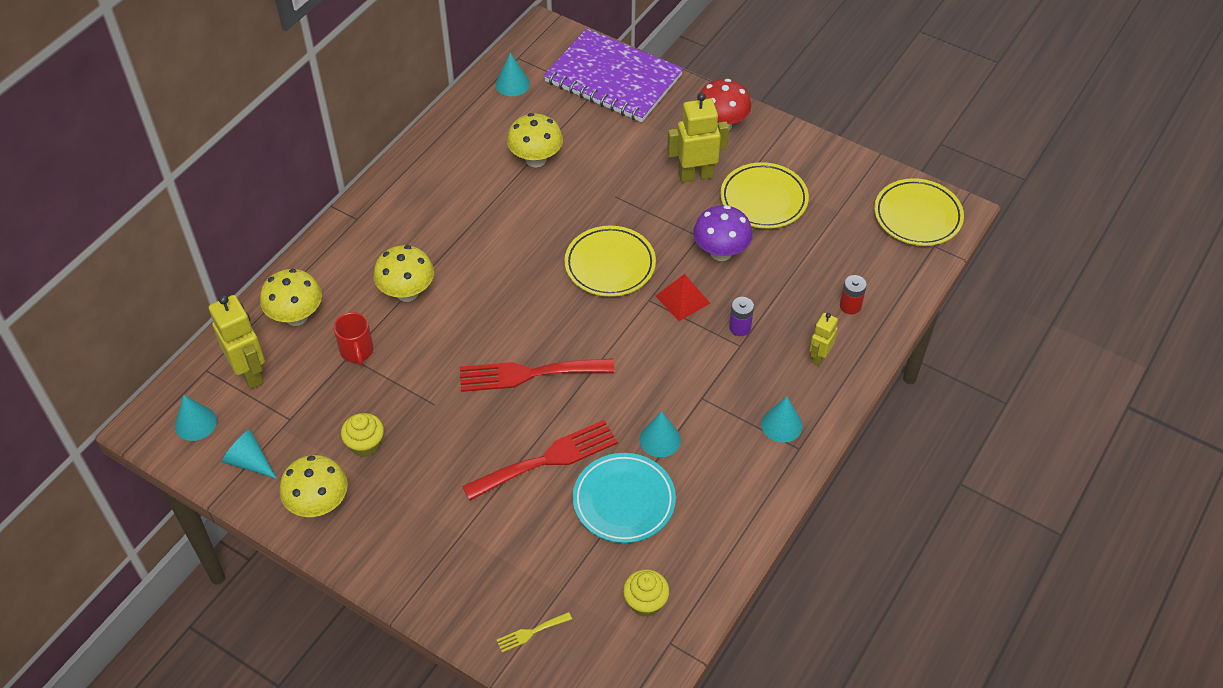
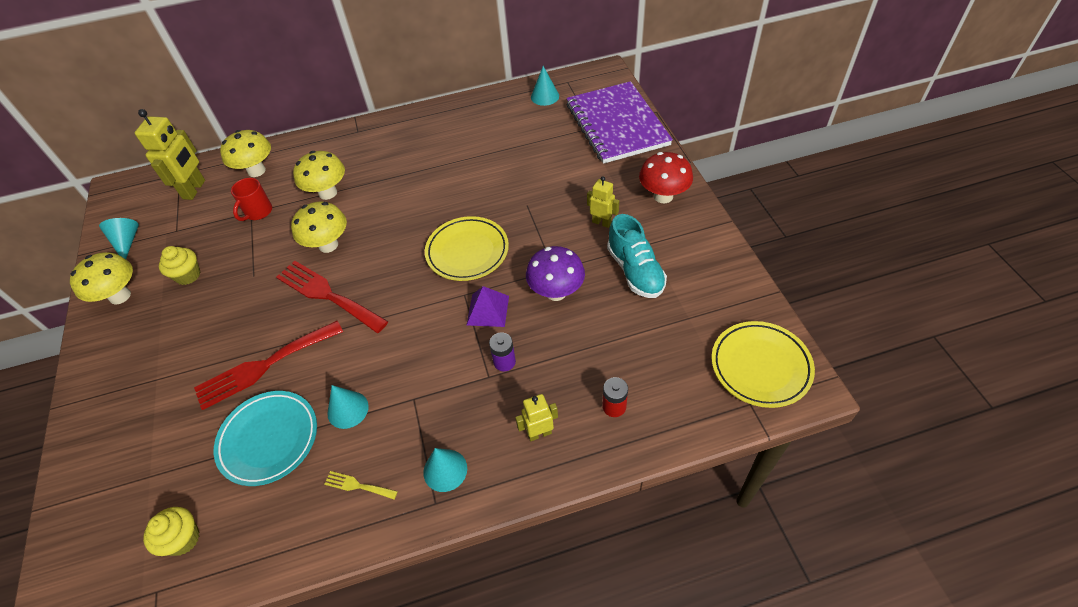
camera: 45 degrees right, 0 degrees up
turquoise cone [175,395,217,441] -> none
red fork [462,420,618,501] -> red fork turned 135 degrees clockwise [194,321,343,410]
yellow fork [496,612,572,653] -> yellow fork moved to [324,471,398,499]
yellow mushroom [507,113,563,167] -> yellow mushroom moved to [291,201,347,253]
red pyramid [656,274,710,321] -> purple pyramid [467,286,509,327]
yellow robot [667,93,729,183] -> yellow robot [587,176,619,228], size x0.58
yellow plate [720,162,809,229] -> turquoise shoe [607,214,667,298]

